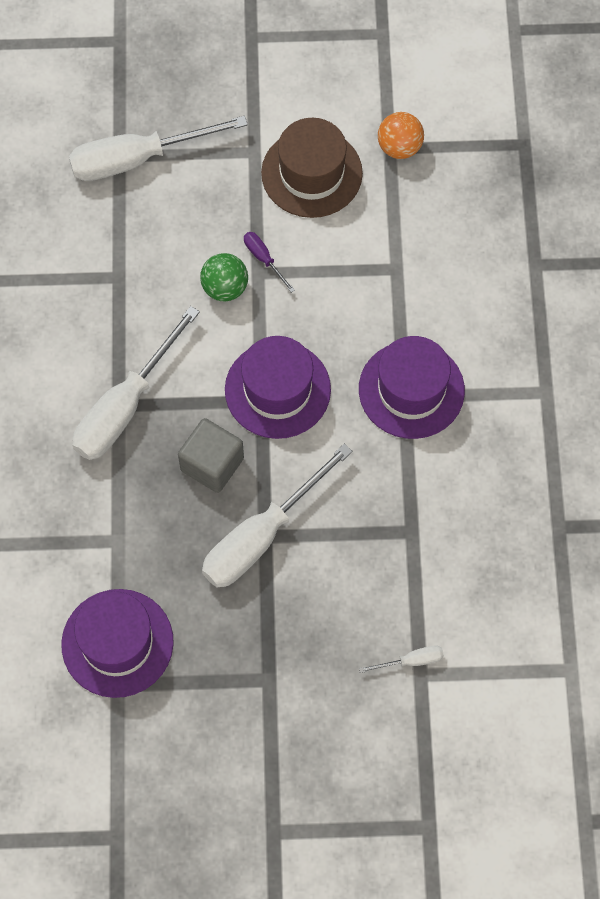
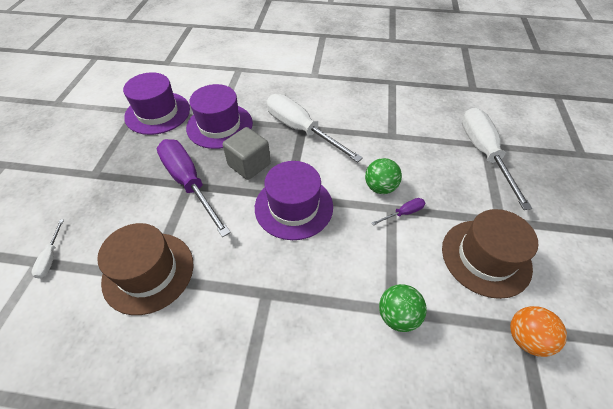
camera: 100 degrees right, 15 degrees down
white screwdriver [202,444,353,588] -> purple screwdriver [157,139,231,237]
purple hat [359,336,465,439] -> purple hat moved to [186,84,253,149]
none -> brown hat [97,223,193,315]
none -> green ball [379,284,427,332]

